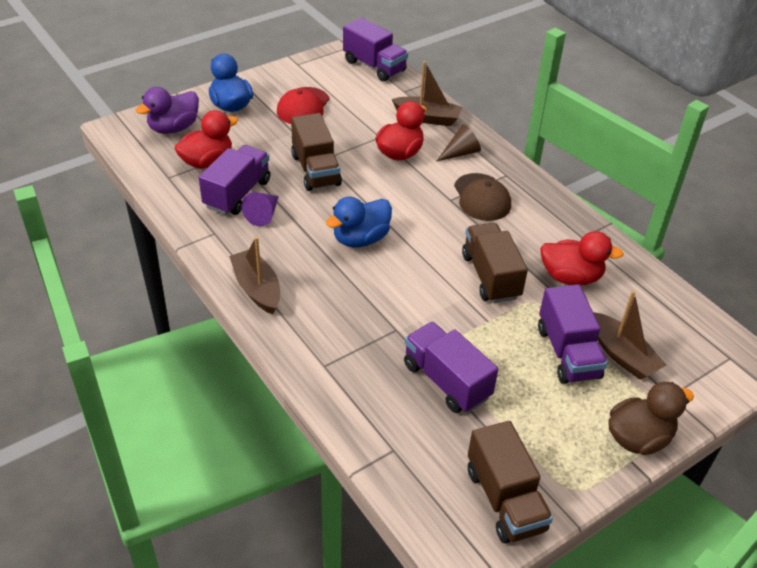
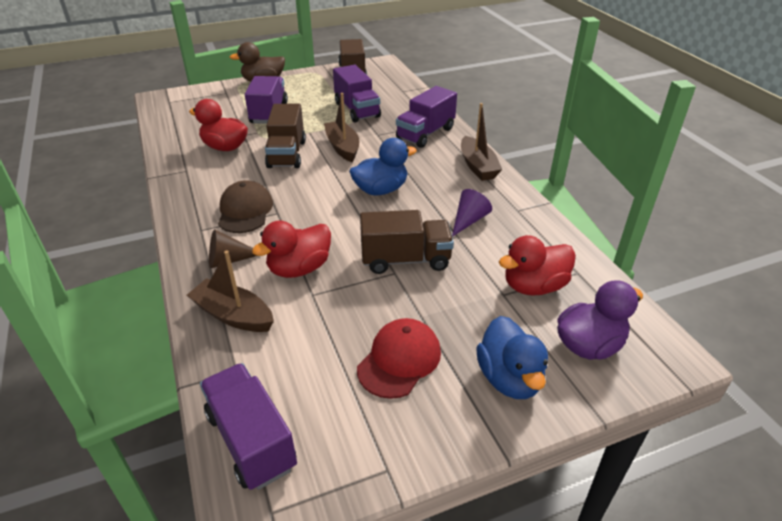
camera: 165 degrees left, 5 degrees down
purple truck [199,145,270,215] -> purple truck moved to [396,86,457,148]
brown truck [291,113,342,191] -> brown truck turned 90 degrees clockwise [360,210,454,274]
brown boat [593,291,666,380] -> brown boat moved to [324,93,359,162]

